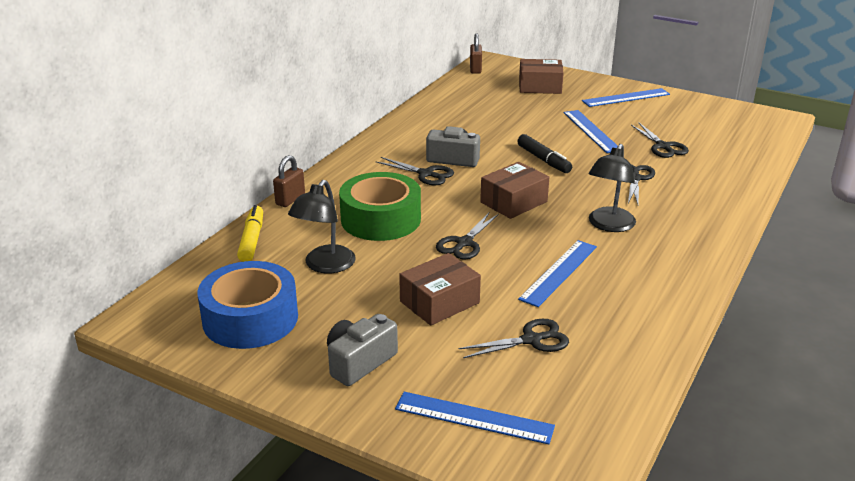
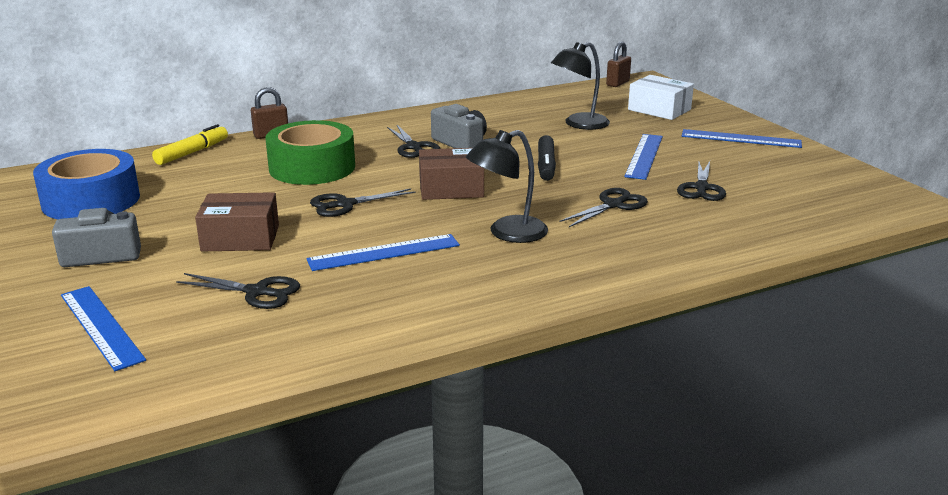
camera: 35 degrees right, 5 degrees down
black lamp [288,180,356,273] -> black lamp moved to [551,42,610,130]
brown box [519,59,564,94] -> white box [628,75,694,120]

